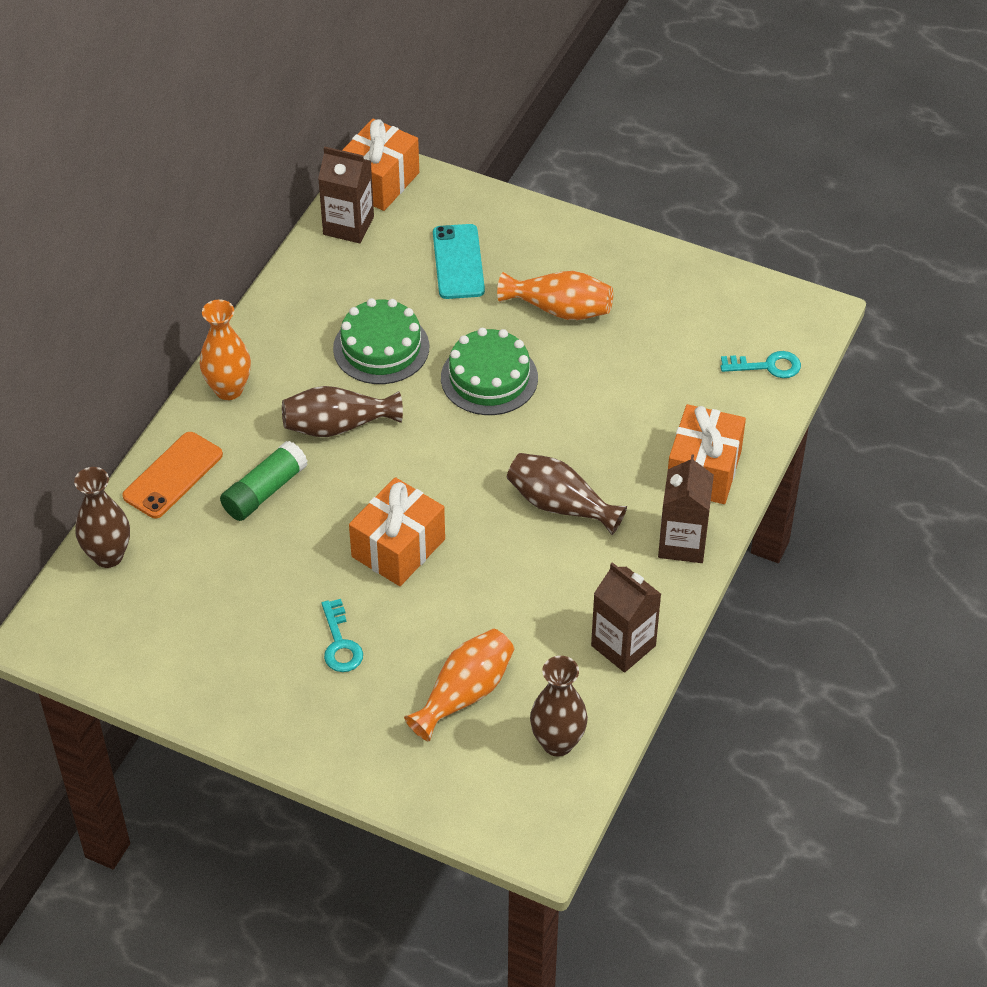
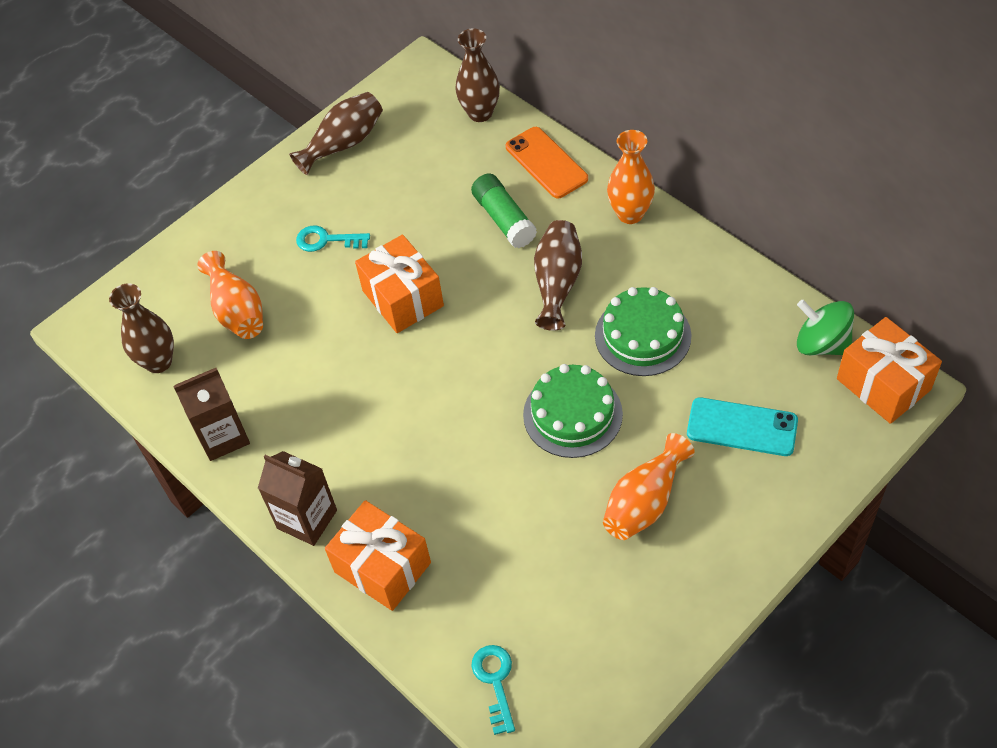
camera: 115 degrees right, 5 degrees up
brown carton [318,146,374,243] -> green spinning top [797,300,854,355]
brown vase [507,453,627,535] -> brown vase moved to [289,92,383,175]
turquoise key [721,351,801,378] -> turquoise key turned 150 degrees clockwise [471,645,515,735]

